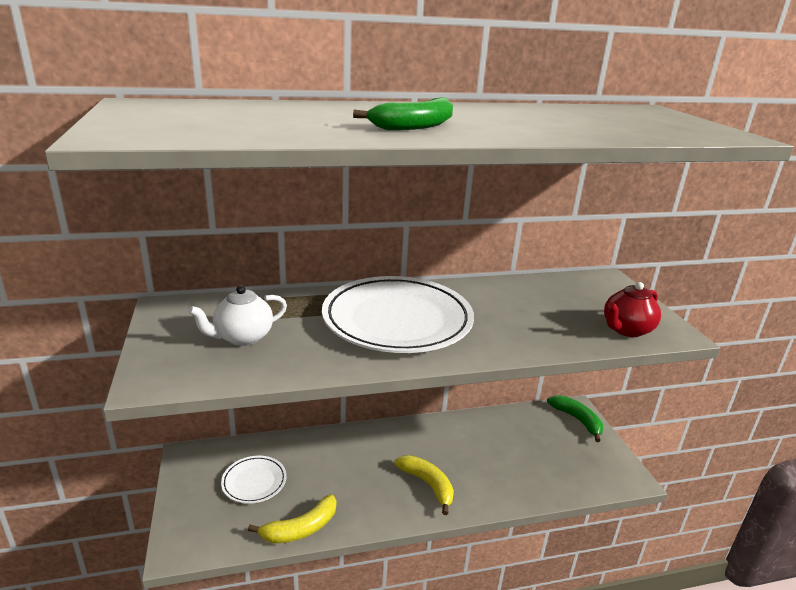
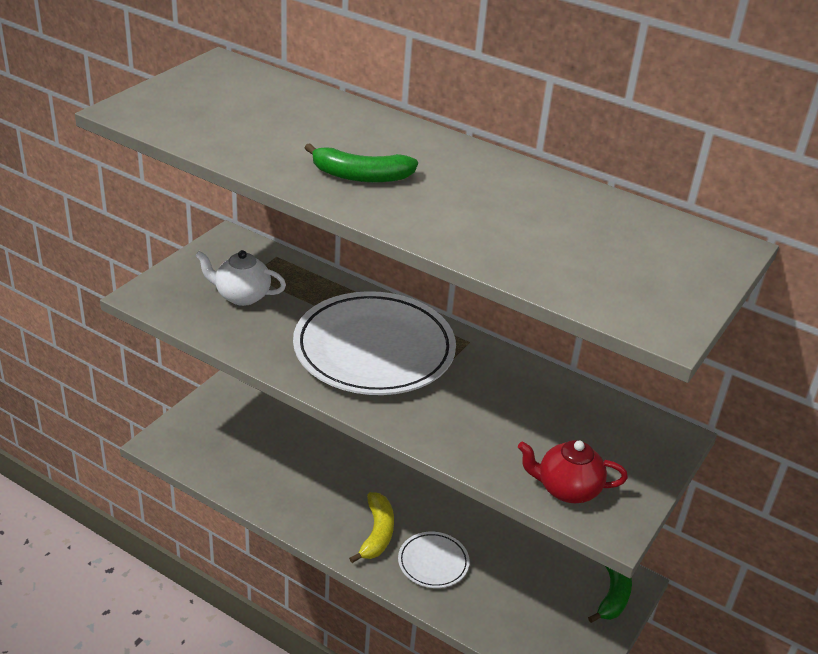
camera: 45 degrees right, 10 degrees up
white plate [221,456,287,504] -> white plate moved to [398,532,470,588]
yellow banana [248,494,336,543] -> none

